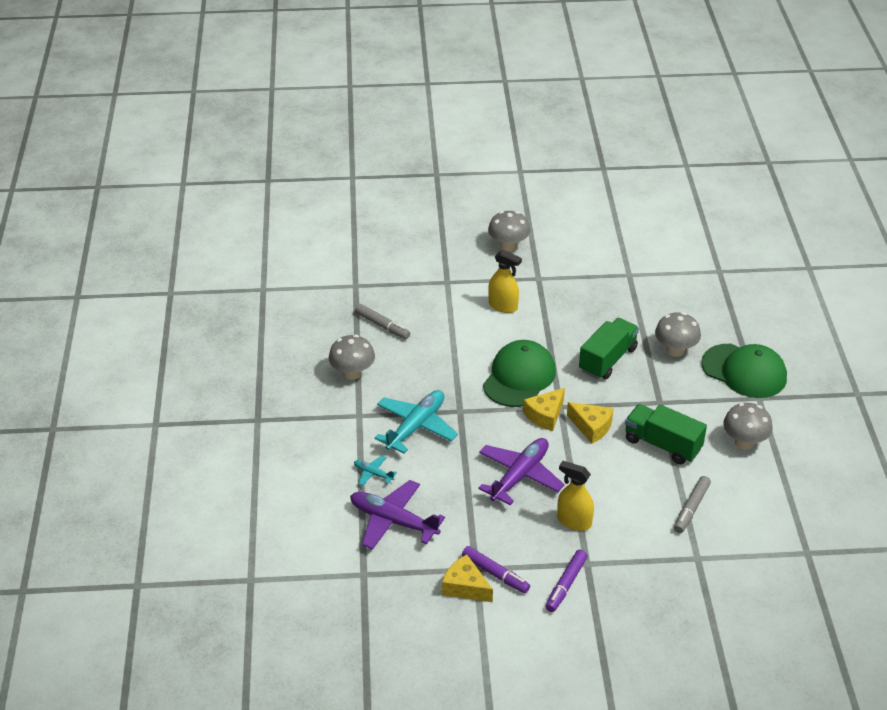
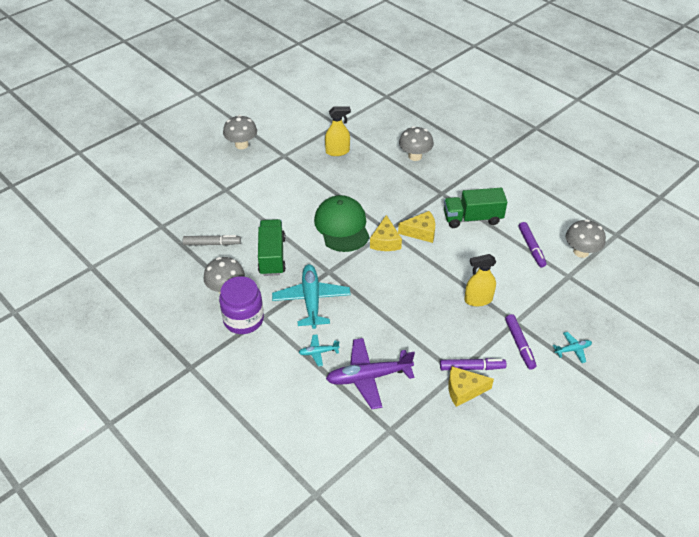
camera: 40 degrees left, 5 degrees up
purple plane [478,438,565,505] -> none
yellow spray bottle [488,250,522,313] -> yellow spray bottle moved to [325,106,351,156]
green truck [579,318,639,379] -> green truck moved to [258,219,286,276]
grey marker [674,476,711,533] -> purple marker [518,222,547,267]
green cap [701,344,787,398] -> none
grey mushroom [723,403,773,450] -> grey mushroom moved to [565,219,606,258]
none -> purple jar [219,276,264,334]
none -> turquoise plane [553,332,592,363]

